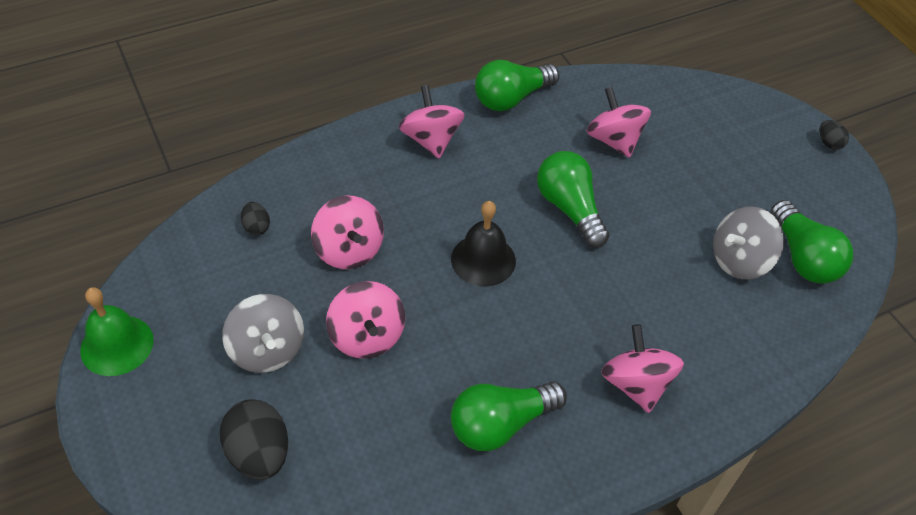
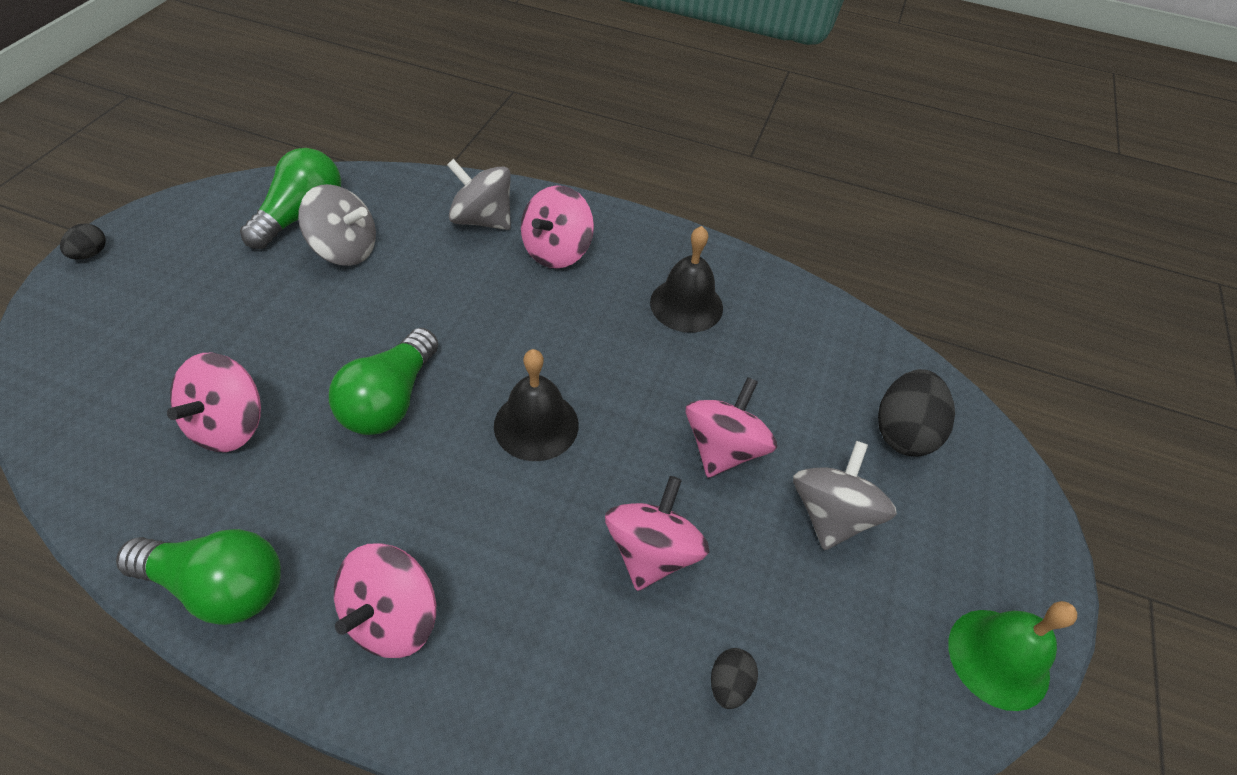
camera: 135 degrees left, 0 degrees up
green light bulb [451,382,567,451] -> black bell [650,226,723,333]
none -> grey spinning top [447,159,511,230]

